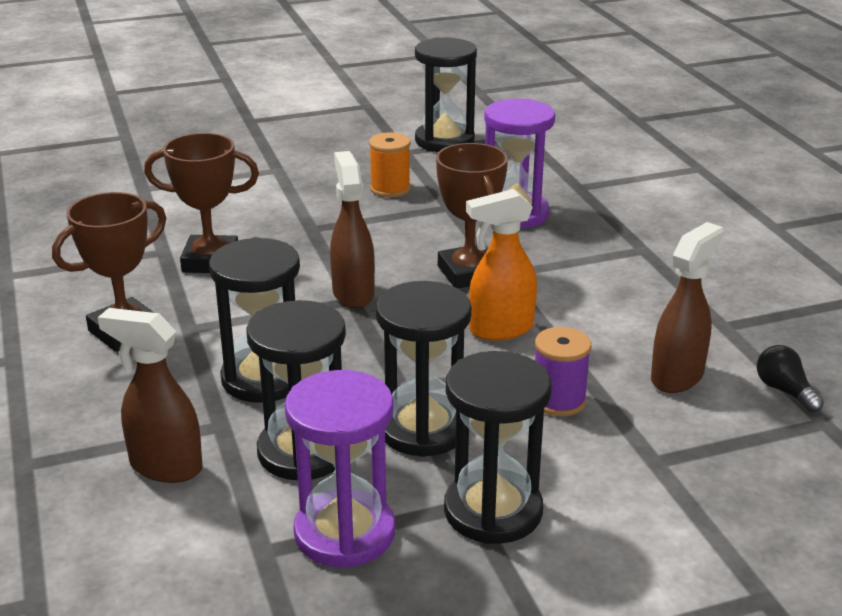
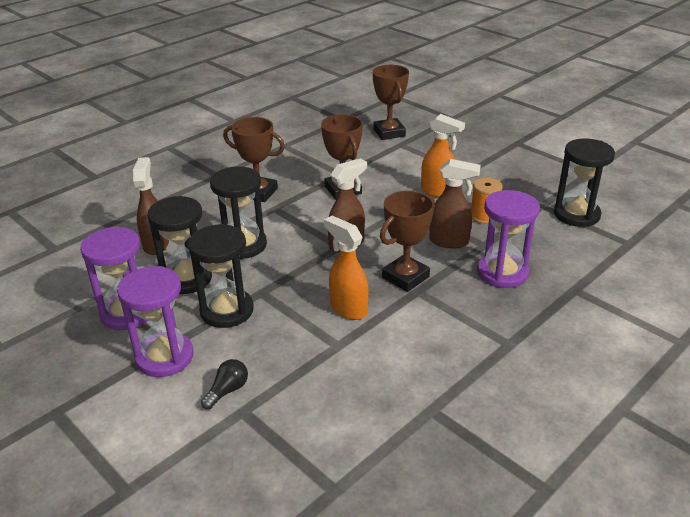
camera: 65 degrees right, 5 degrees up
black hourglass [444,351,552,544] -> purple hourglass [117,266,194,377]
purple spool [535,327,591,416] -> none
brown spray bottle [651,222,724,393] -> brown spray bottle moved to [429,159,481,248]
black light bulb [757,345,824,413] -> black light bulb moved to [201,359,248,409]
none -> brown trophy [373,65,409,140]
none -> orange spray bottle [421,114,465,198]

